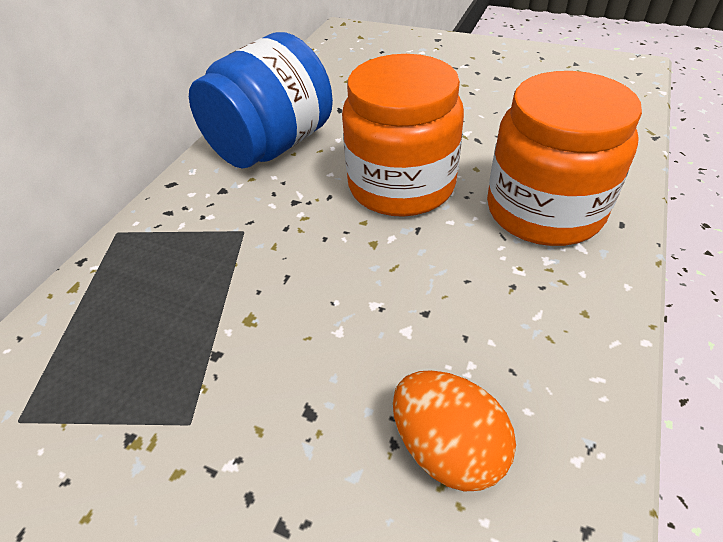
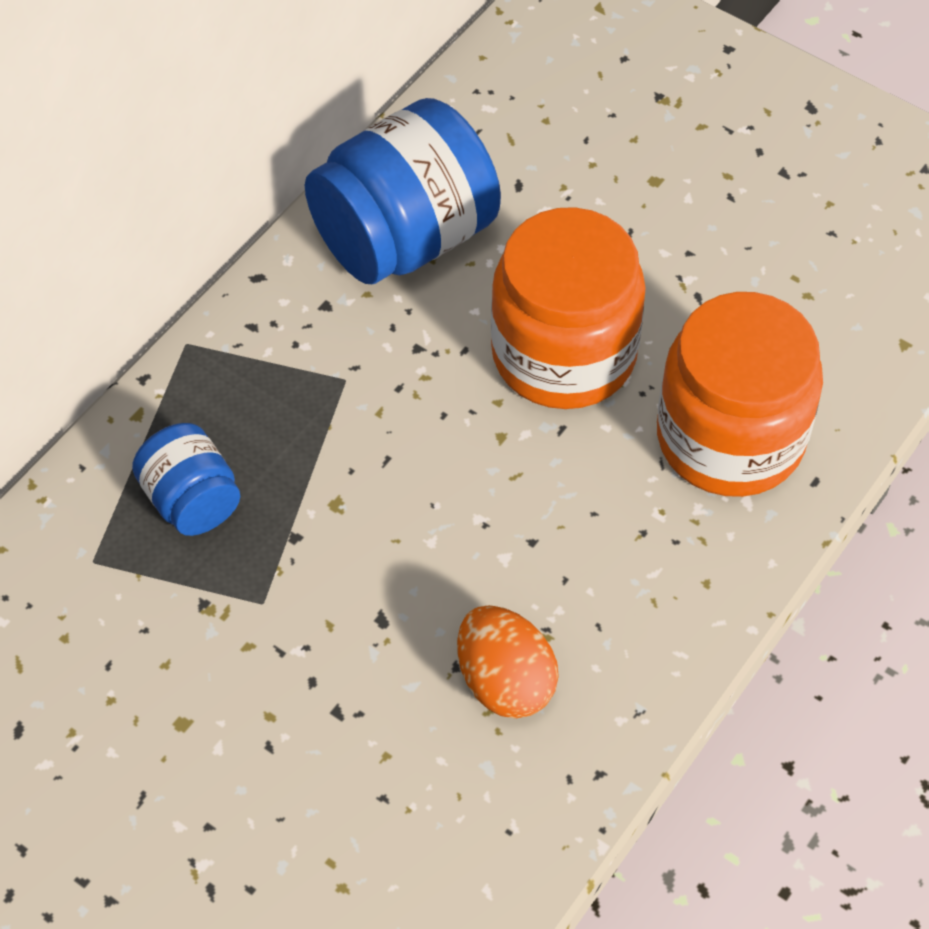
camera: 10 degrees right, 10 degrees up
none -> blue jar [132,423,240,536]

